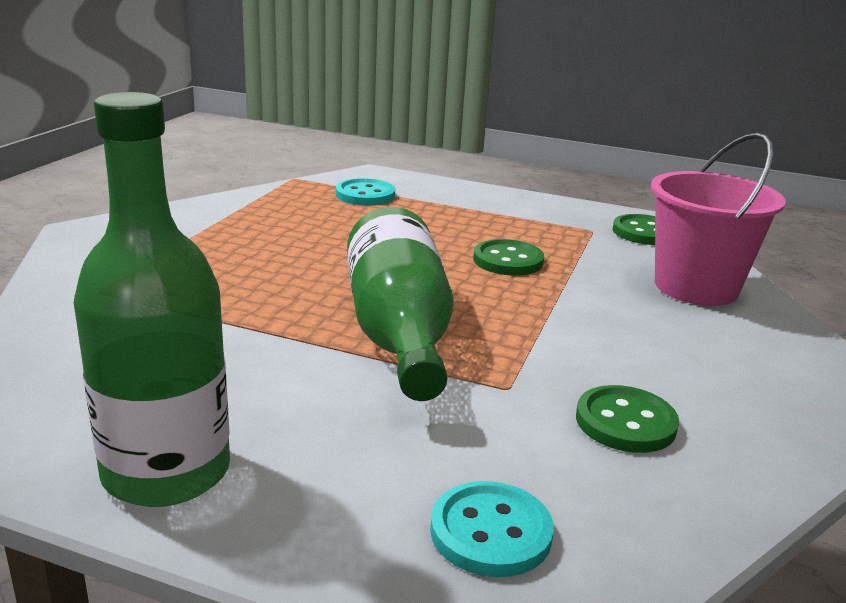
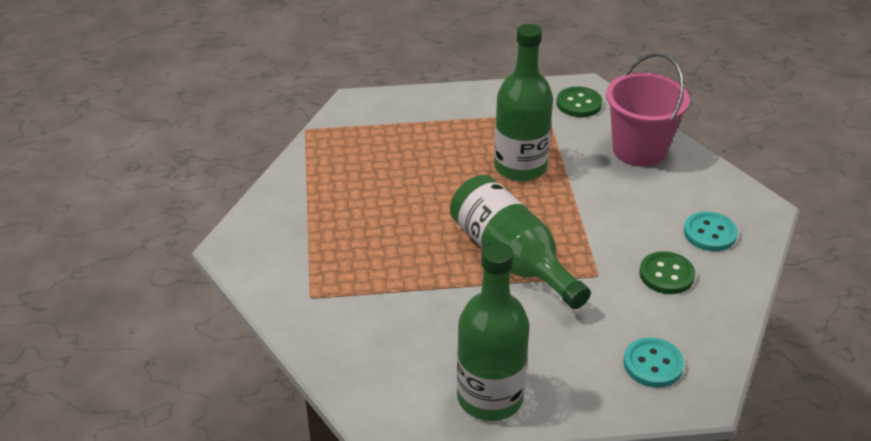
camera: 25 degrees left, 15 degrees up
turquoise button [336,178,395,206] -> turquoise button moved to [684,212,738,251]
green button [473,239,544,276] -> green bottle [494,24,553,181]

